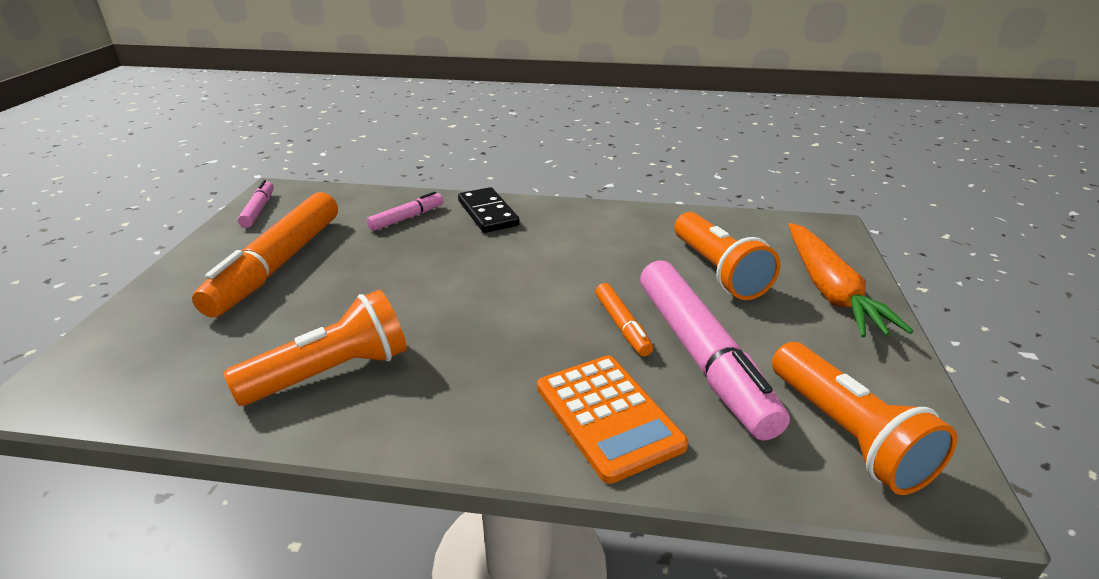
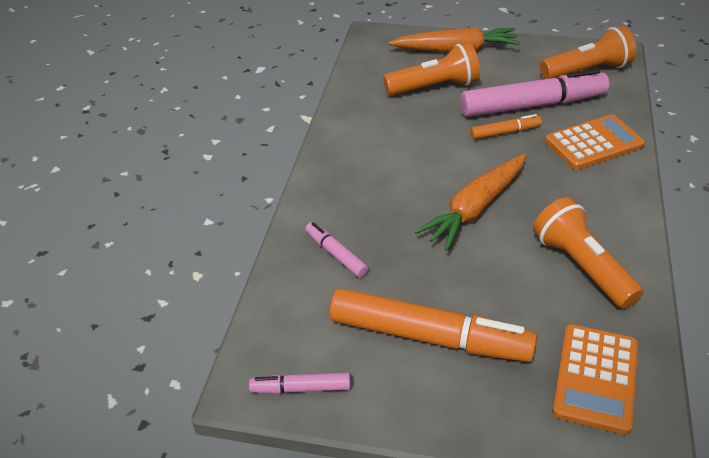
camera: 85 degrees left, 10 degrees up
black domino [458,187,520,233] -> none
none -> orange carrot [414,154,526,251]
none -> orange calculator [552,324,638,435]

